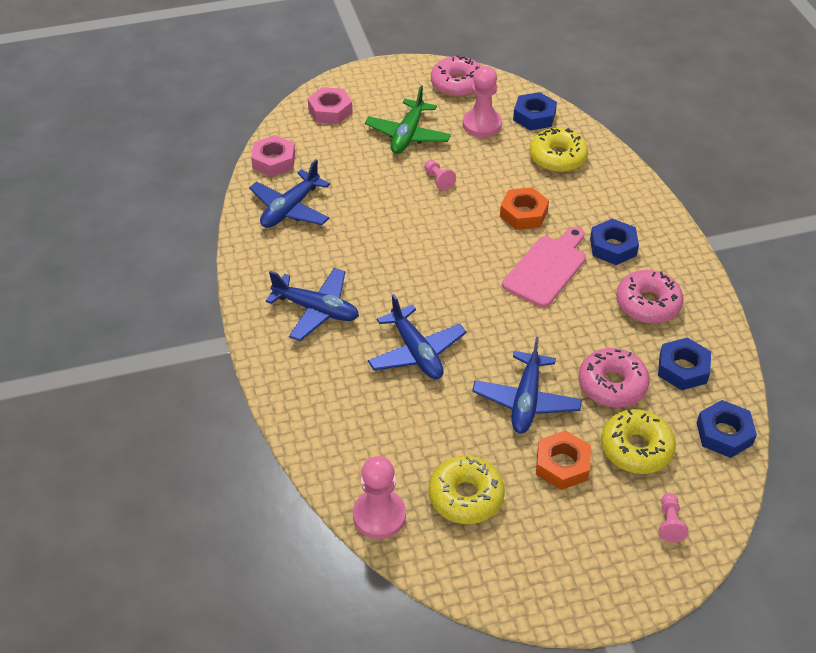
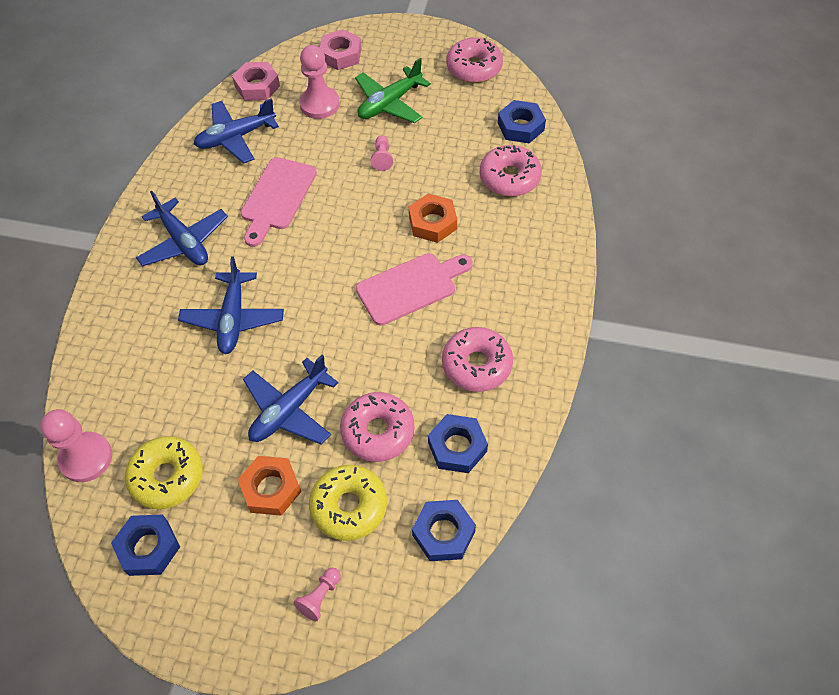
camera: 30 degrees right, 10 degrees up
pink pawn [463,66,502,137] -> pink pawn moved to [299,45,340,119]
yellow donut [530,128,588,173] -> pink donut [480,145,542,197]
blue nut [590,219,639,265] -> blue nut moved to [111,515,180,576]
none -> pink cutting board [241,157,317,247]

